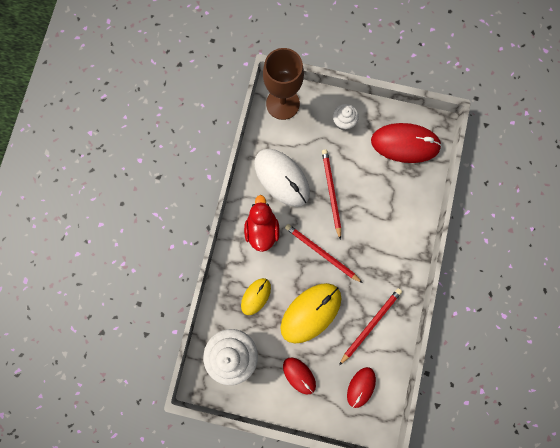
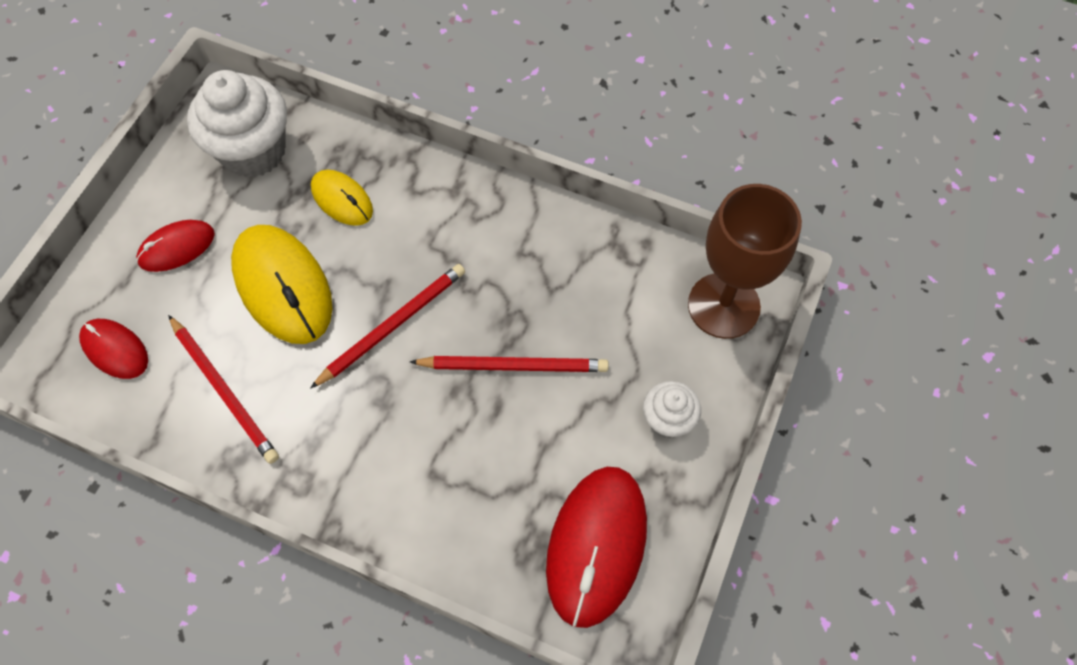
camera: 100 degrees right, 15 degrees down
red duck [244,195,280,252] -> none
white mouse [254,149,310,207] -> none

